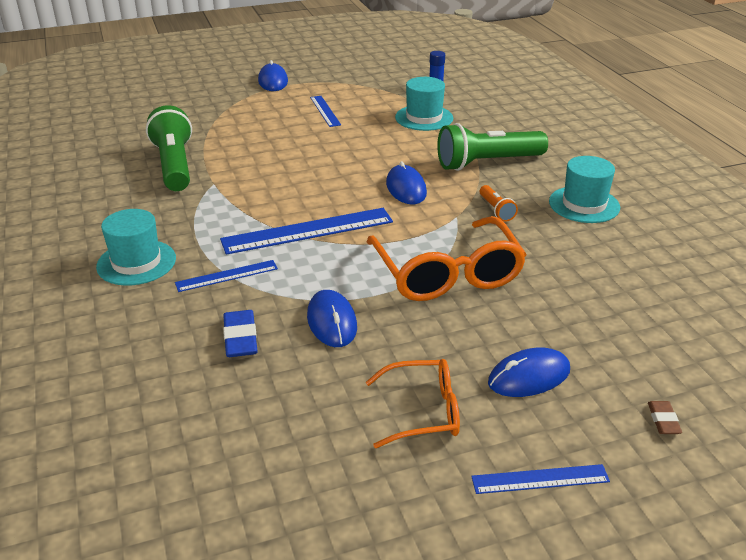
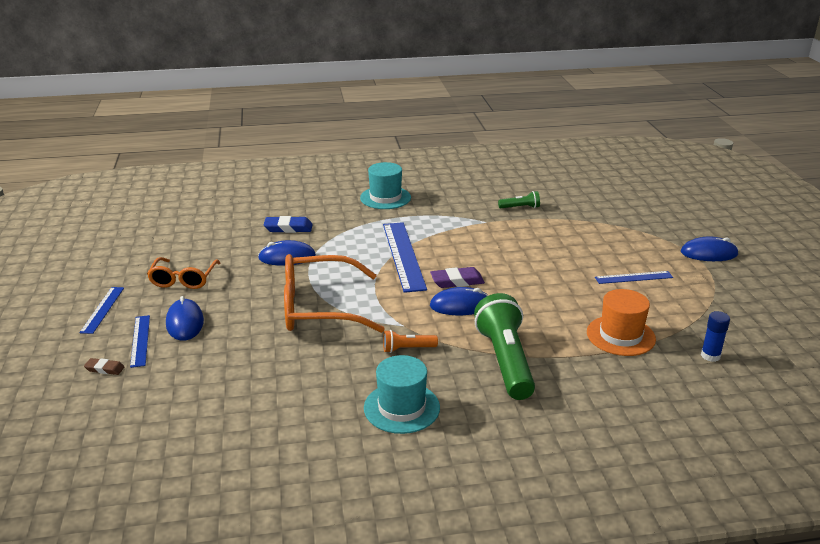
camera: 100 degrees right, 5 degrees down
green flashlight [146,105,192,191] -> green flashlight [498,191,540,209], size x0.46
blue ruler [175,260,278,292] -> blue ruler moved to [130,315,150,368]
turquoise hat [395,77,453,131] -> orange hat [587,289,656,356]
none -> purple eraser [430,267,485,288]

